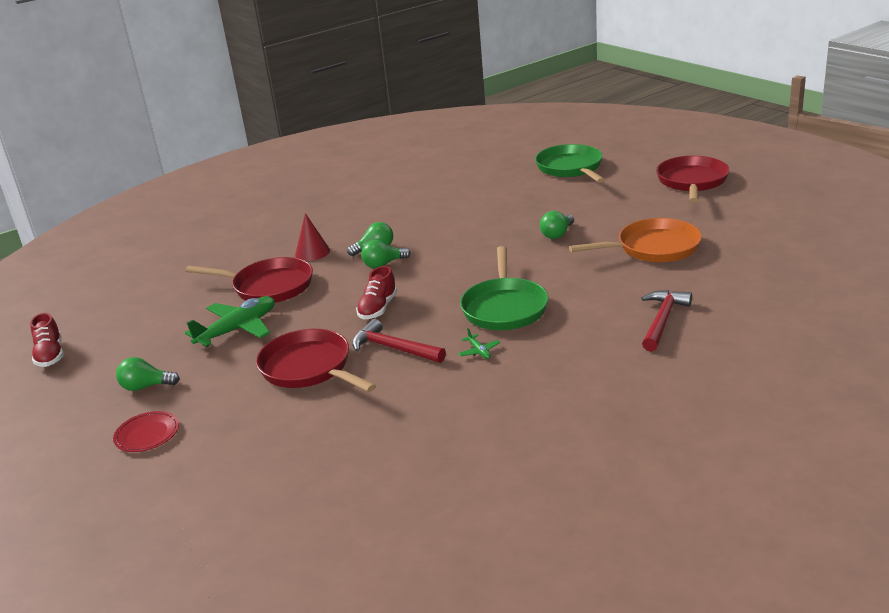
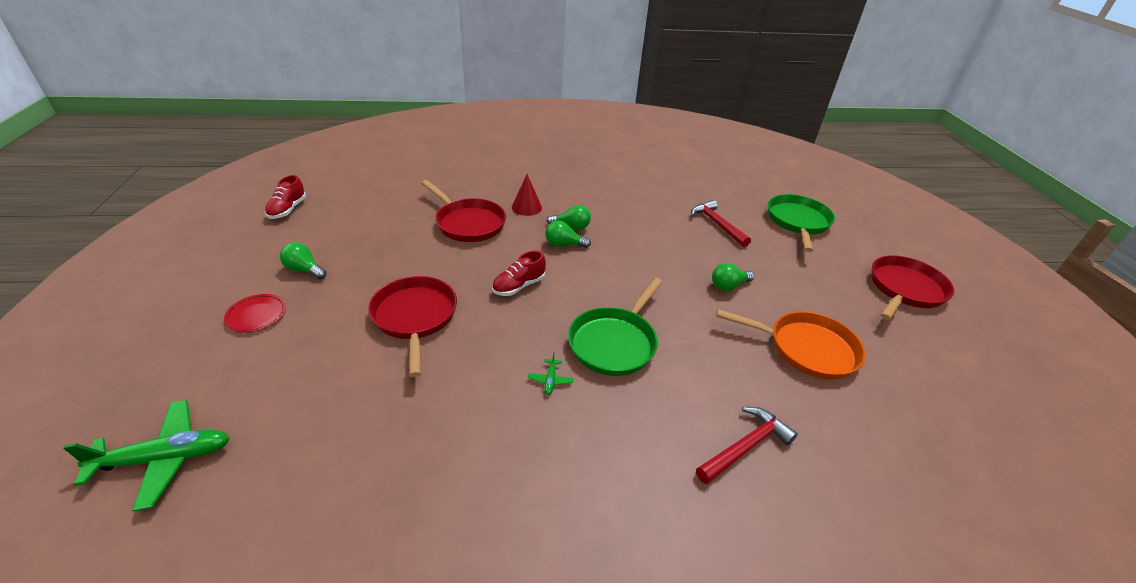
camera: 25 degrees right, 10 degrees up
green plane [185,296,275,347] -> green plane moved to [63,400,230,511]
red hammer [352,319,446,363] -> red hammer moved to [691,200,751,247]

